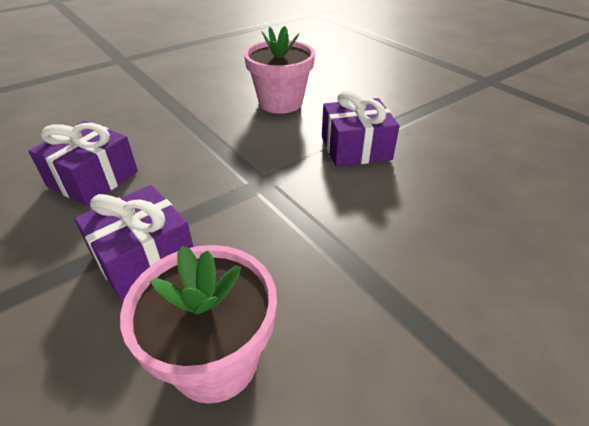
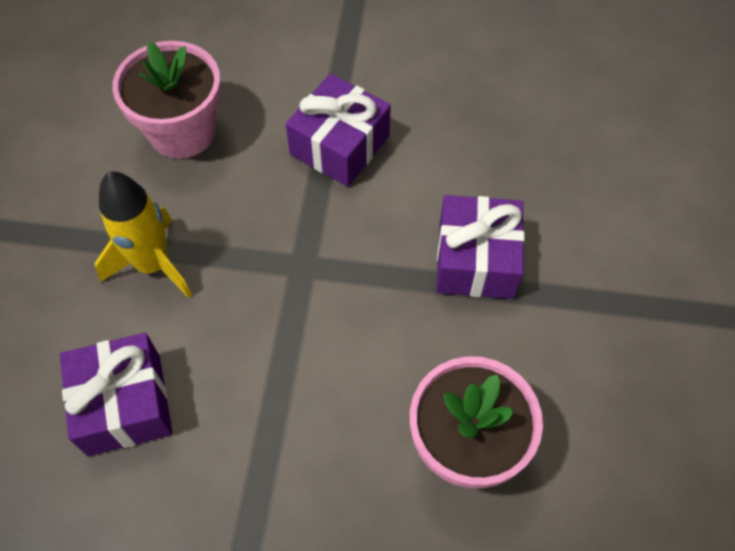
camera: 45 degrees left, 20 degrees up
purple gift [74,185,193,301] -> purple gift moved to [436,195,525,299]
none -> yellow rocket [95,172,192,298]

